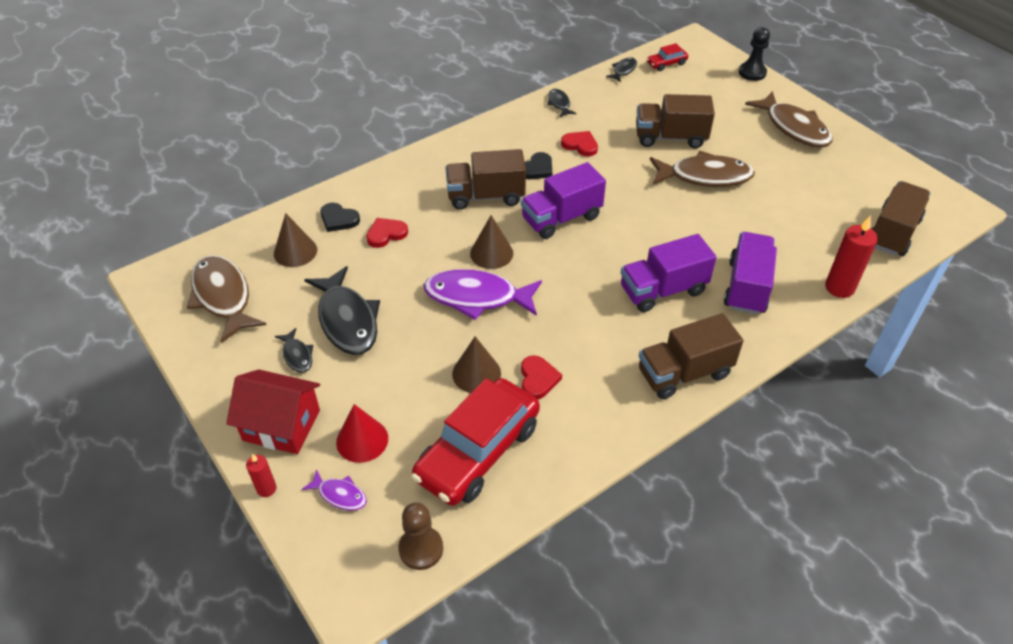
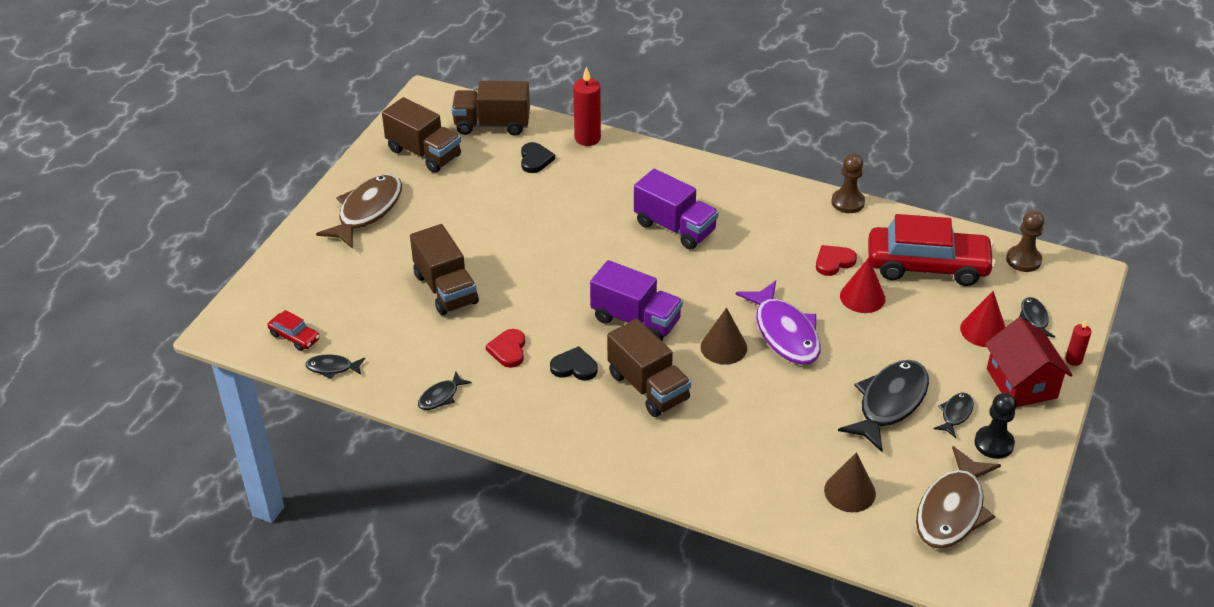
camera: 120 degrees left, 5 degrees down
purple fish [302,469,367,510] -> black fish [1019,297,1055,338]
black heart [320,203,360,232] -> black heart moved to [521,142,555,173]
red heart [366,218,408,248] -> none
brown cone [452,336,501,393] -> red cone [840,258,885,313]
brown truck [639,313,743,399] -> brown truck moved to [382,97,461,173]
brown fish [650,151,755,187] -> none
purple truck [724,232,777,315] -> none
black pawn [739,27,770,81] -> black pawn moved to [974,393,1016,459]
none -> brown pawn [831,154,865,213]

